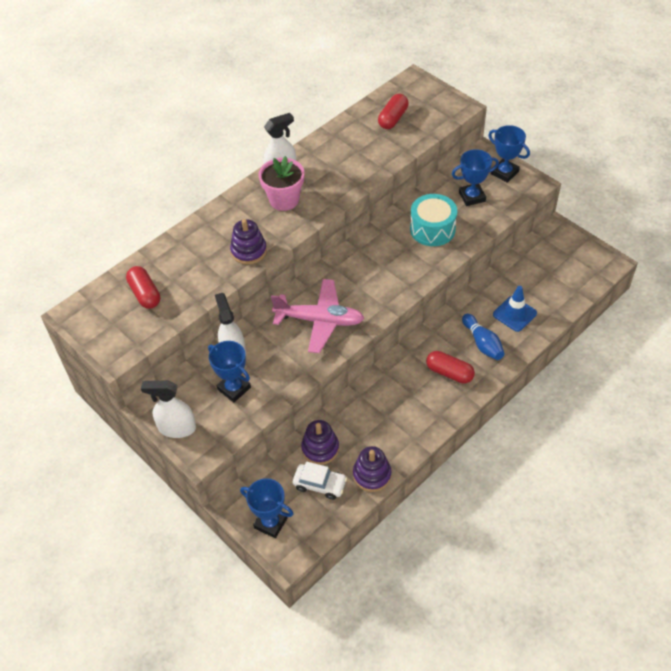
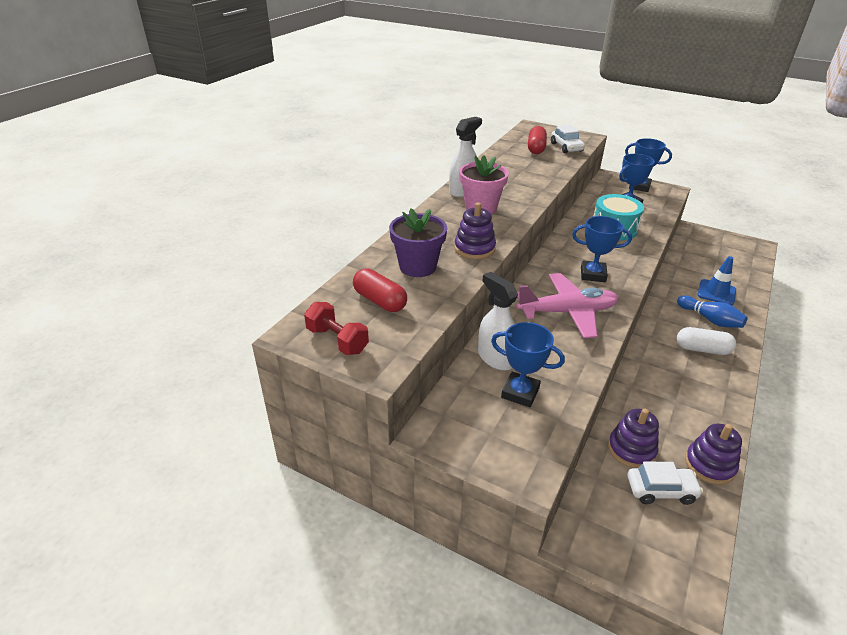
camera: 20 degrees left, 15 degrees down
white spray bottle [141,380,196,438] -> none
blue trophy [240,478,293,538] -> blue trophy moved to [572,216,632,282]
red capsule [426,351,475,384] -> white capsule [677,327,736,355]
none -> red dumbbell [304,302,369,355]
none -> purple flower pot [389,208,447,277]
none -> white car [551,125,585,153]

